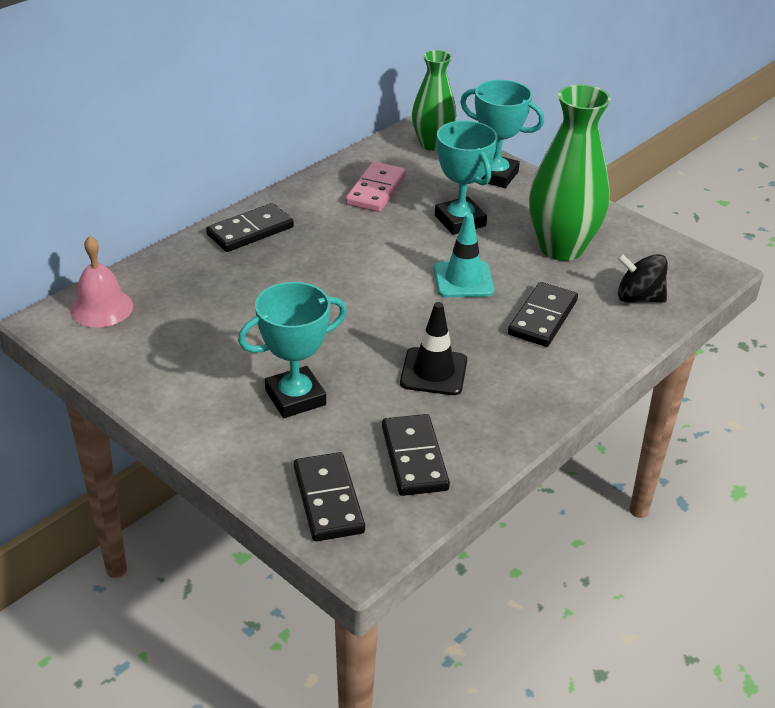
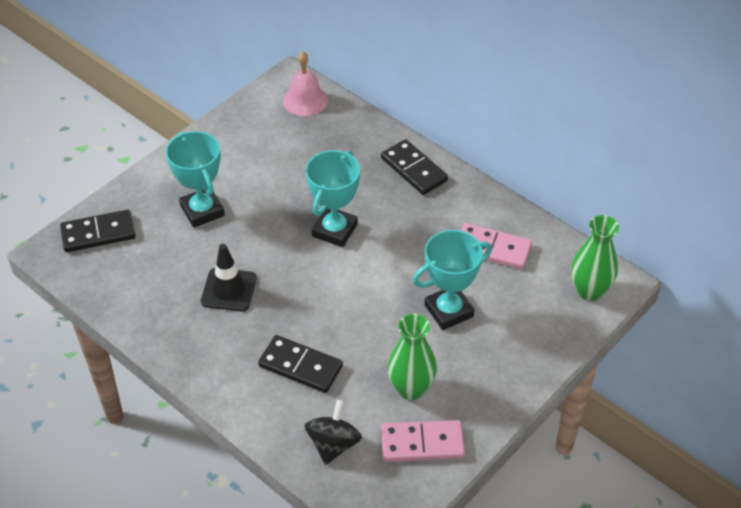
camera: 90 degrees right, 10 degrees up
black domino [382,414,450,496] -> none
turquoise traffic cone [434,213,494,297] -> none
turquoise trophy [460,80,544,188] -> turquoise trophy moved to [305,150,360,247]
green vase [529,84,611,261] -> green vase [387,314,437,400], size x0.64
none -> pink domino [381,420,465,462]

